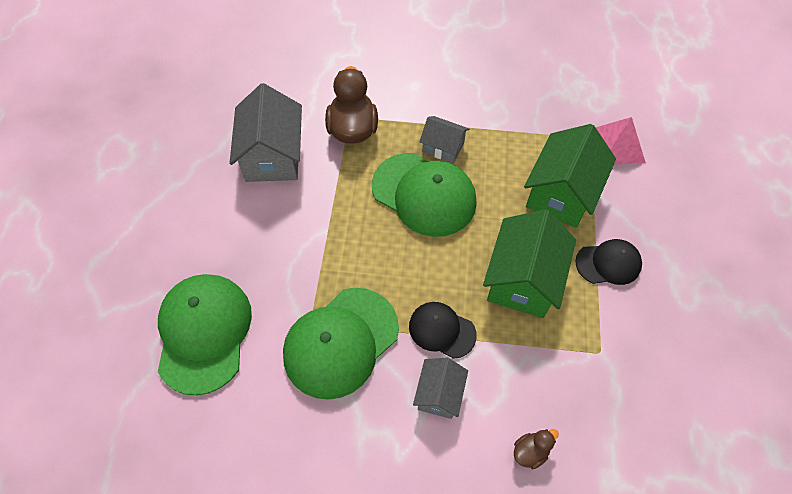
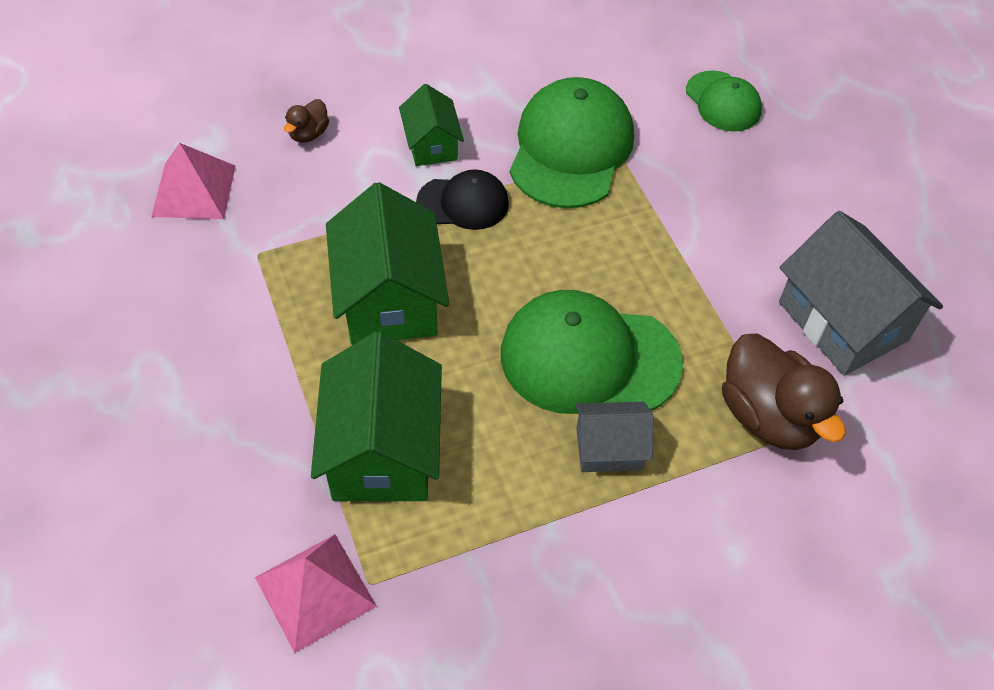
camera: 150 degrees right, 5 degrees down
green cap [158,274,252,396] -> green cap [686,70,762,131], size x0.56
grey house [413,358,468,419] -> green house [399,84,464,166]
black cap [575,239,642,285] -> none
none -> pink pyramid [151,143,235,220]

